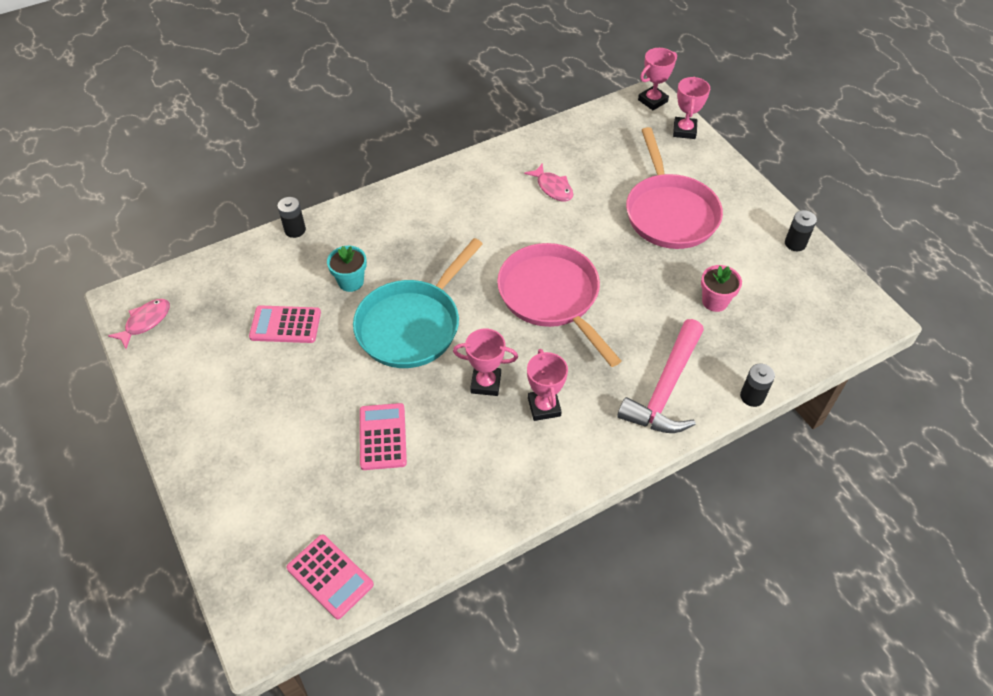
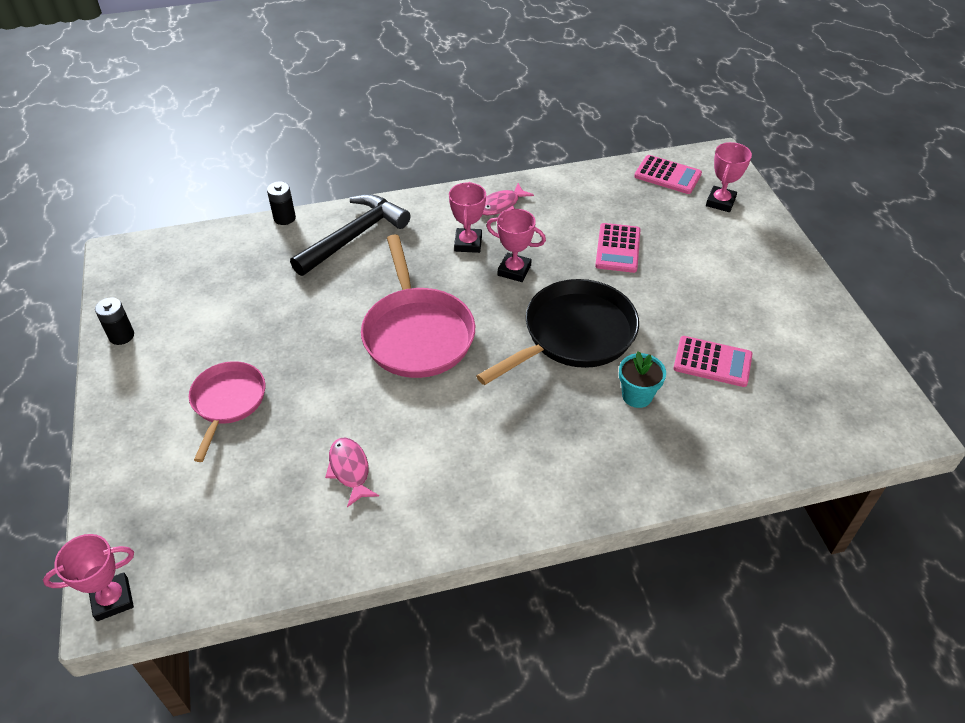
camera: 165 degrees left, 5 degrees down
pink fish [108,299,170,349] -> pink fish moved to [482,183,534,215]
black battery [277,197,306,238] -> none
pink calculator [287,534,374,619] -> pink calculator turned 150 degrees clockwise [634,155,702,194]
turquoise pan [353,238,483,368] -> black pan [476,279,639,385]
pink hammer [617,319,704,433] -> black hammer [290,194,411,276]
pink pan [626,127,723,249] -> pink pan [189,361,265,462], size x0.63
pink trophy [673,77,710,139] -> pink trophy moved to [706,142,752,212]
pink flower pot [701,265,742,312] -> none

